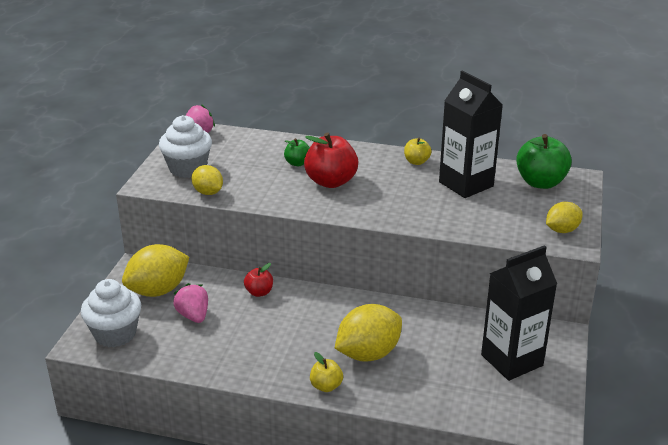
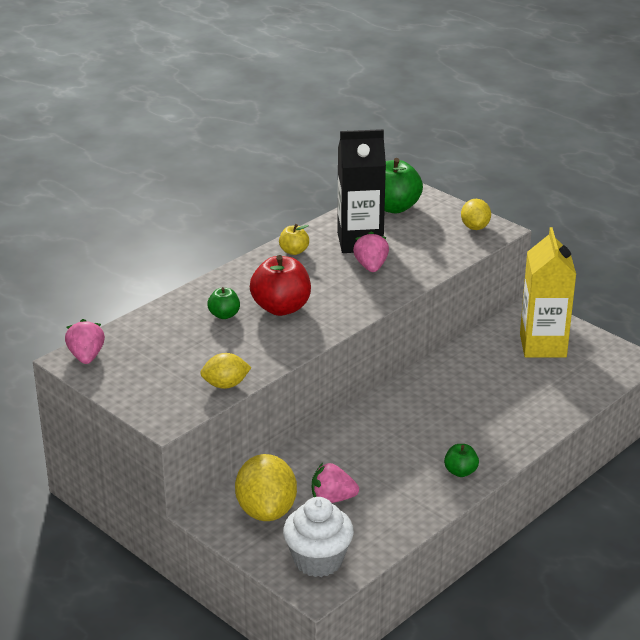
camera: 60 degrees left, 0 degrees up
white cupcake [159,115,212,178] -> none
red apple [244,263,273,297] -> none
yellow apple [310,352,343,392] -> none
yellow lemon [335,304,402,362] -> none
black carton [481,245,557,381] -> yellow carton [520,227,576,358]
none -> pink strawberry [353,231,389,272]
none -> green apple [444,444,479,477]

